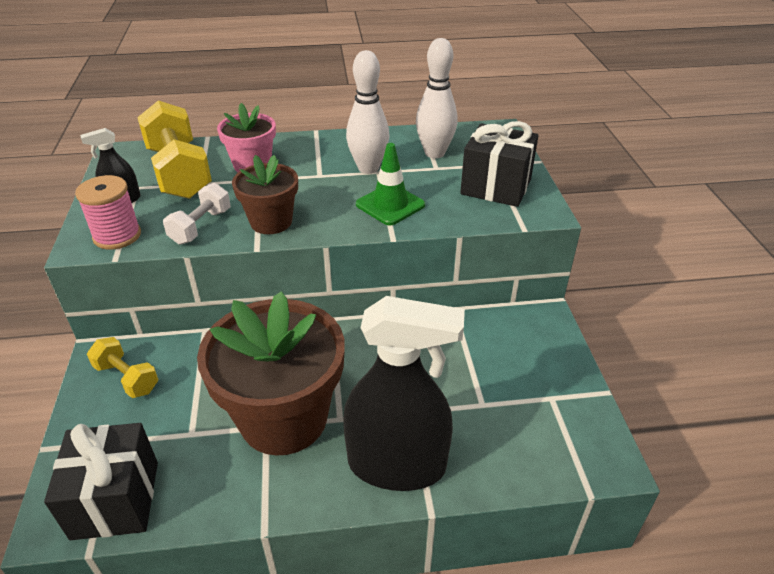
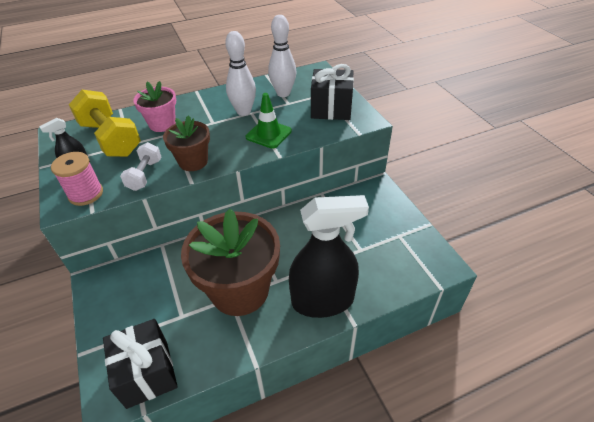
camera: 15 degrees left, 5 degrees up
yellow dumbbell [87,337,158,398] -> none

